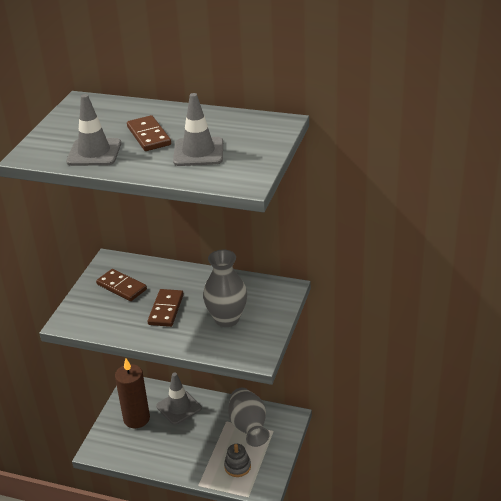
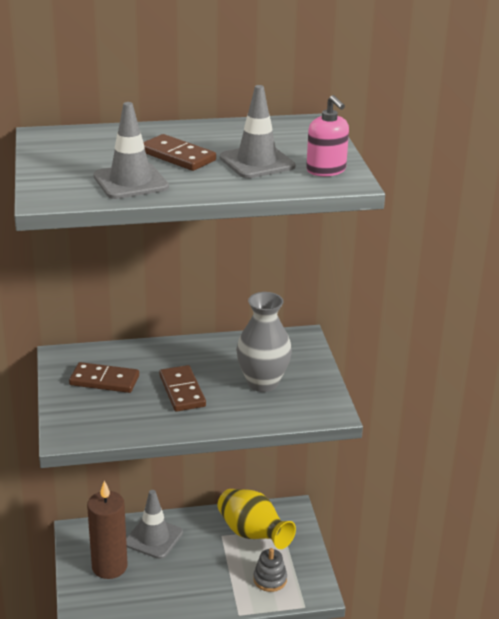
camera: 30 degrees left, 5 degrees down
grey vase [228,388,270,447] -> yellow vase [217,489,296,549]
none -> pink soap dispenser [306,95,349,176]

